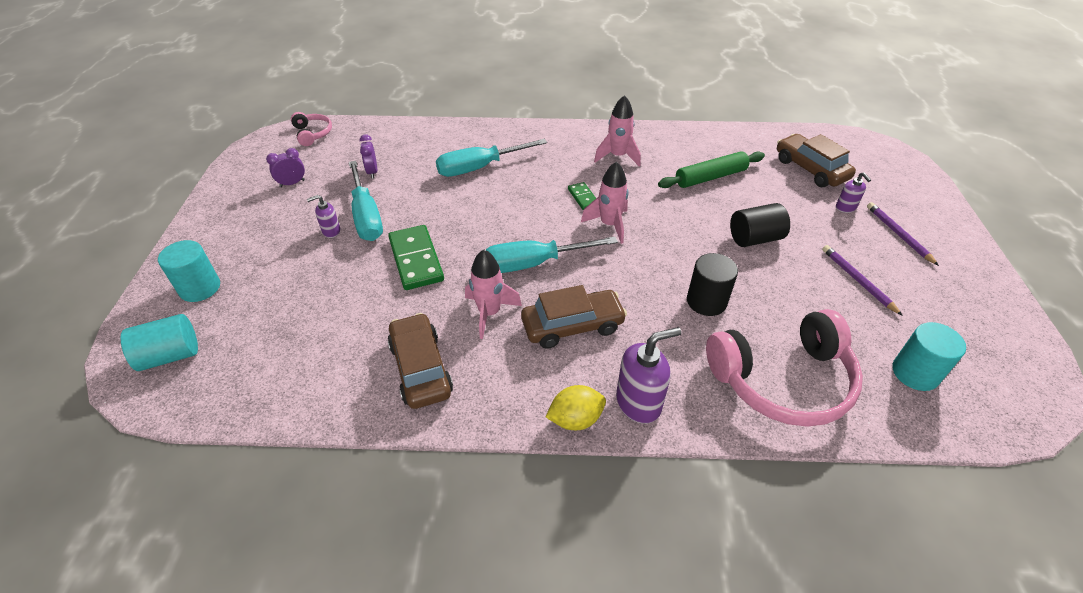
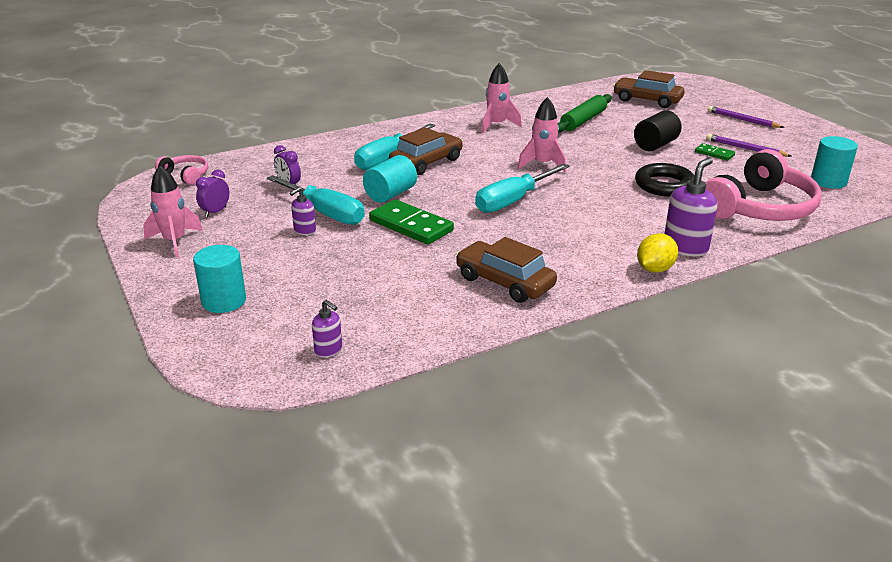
camera: 30 degrees left, 15 degrees down
turquoise cylinder [120,314,198,371] -> turquoise cylinder moved to [363,155,417,203]
pink rocket [465,249,522,339] -> pink rocket moved to [143,165,203,258]
brown car [521,285,627,349] -> brown car moved to [389,127,463,175]
green domino [568,182,596,210] -> green domino moved to [695,143,735,161]
black cylinder [687,253,738,316] -> black ring [635,163,695,197]
purple soap dispenser [836,172,871,213] -> purple soap dispenser moved to [312,300,342,358]

